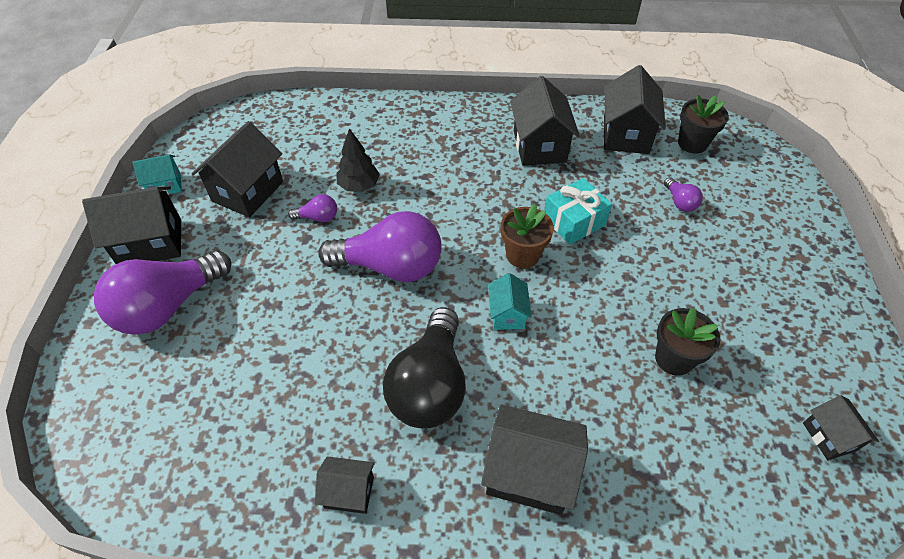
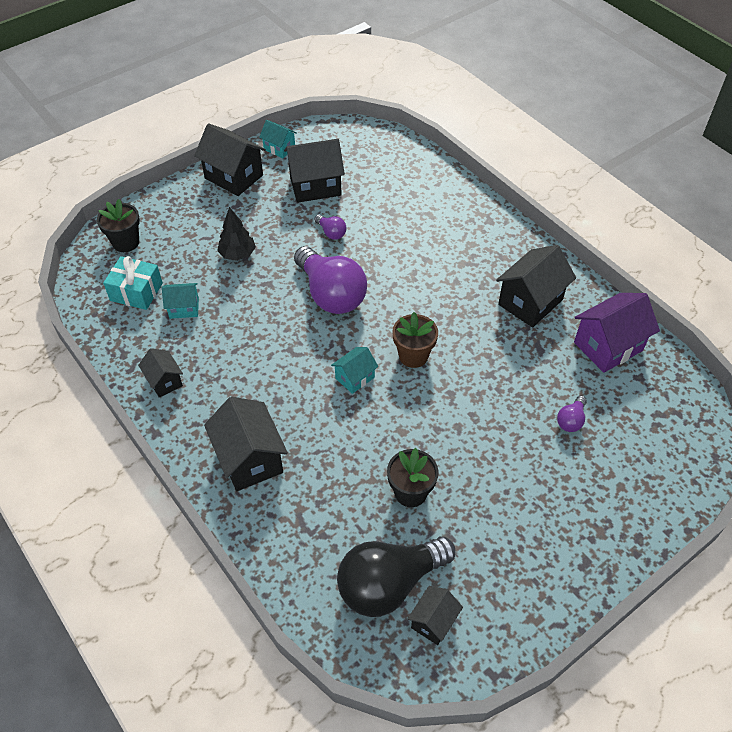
camera: 50 degrees right, 0 degrees up
purple light bulb [94,250,231,335] -> none
black tree [336,128,380,192] -> black tree moved to [217,207,256,261]
black light bulb [383,307,466,428] -> black light bulb moved to [337,537,455,617]
turquoise gift [545,178,612,245] -> turquoise gift moved to [103,256,163,310]
black house [604,65,666,154] -> purple house [574,293,660,373]
black flower pot [678,95,729,154] -> black flower pot moved to [97,199,140,252]
none -> turquoise house [162,283,199,319]

